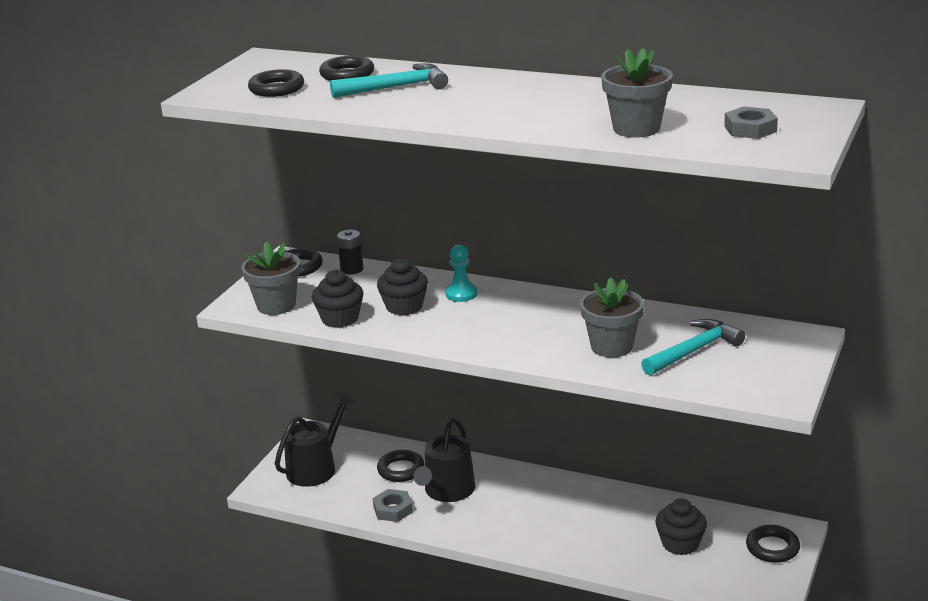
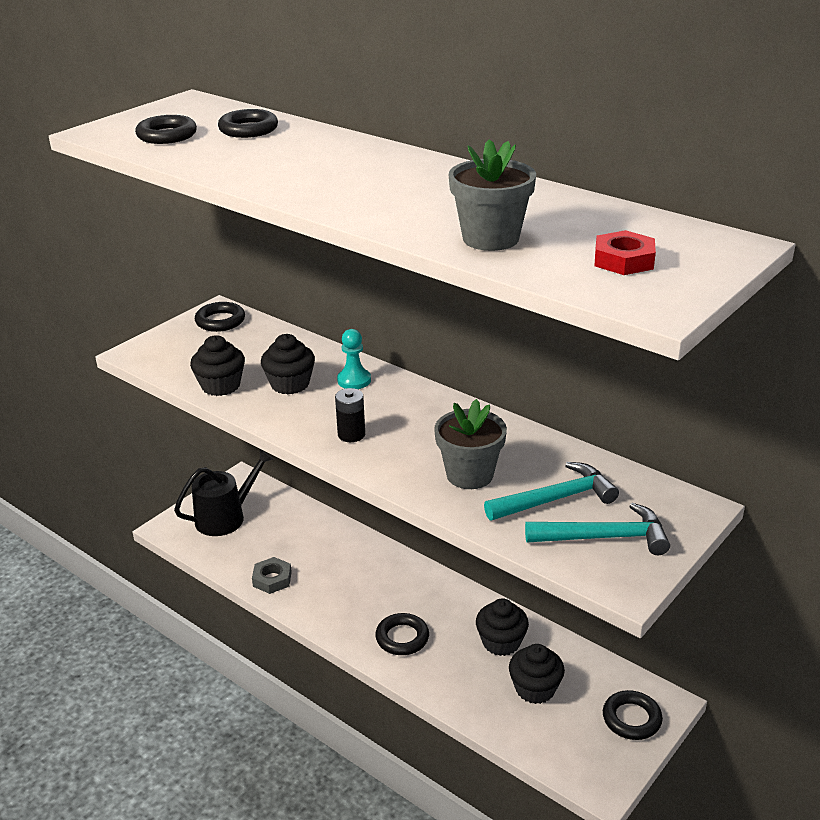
camera: 15 degrees right, 5 degrees up
grey flower pot [241,241,301,315] -> none
turquoise hammer [330,63,448,98] -> turquoise hammer moved to [525,503,670,555]
black battery [337,230,363,275] -> black battery moved to [335,388,365,442]
black ring [377,450,425,482] -> black ring moved to [375,613,429,655]
black watering can [414,418,475,502] -> none
grey nut [724,106,778,139] -> red nut [595,230,656,275]
none -> black cupcake [476,598,529,656]

